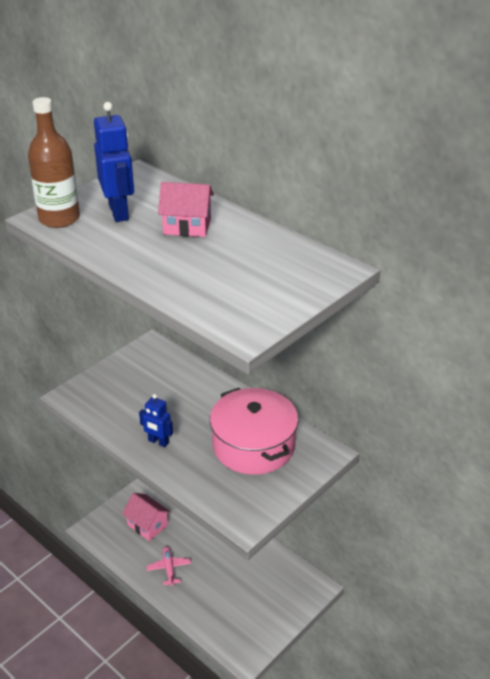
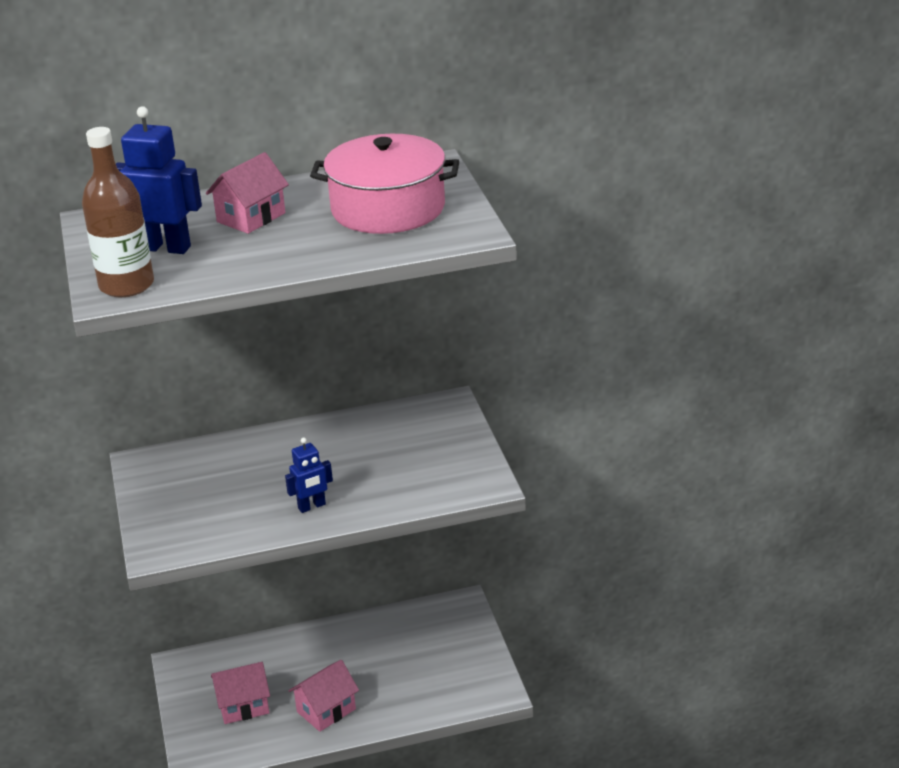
camera: 55 degrees left, 5 degrees down
pink plane [146,546,191,586] -> pink house [288,660,359,732]
pink pot [210,388,298,475] -> pink pot moved to [310,134,459,234]

